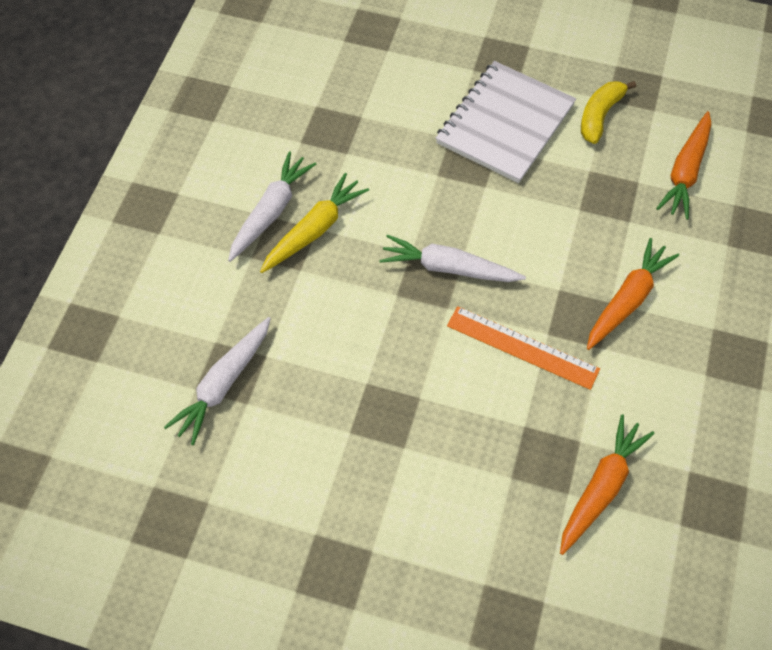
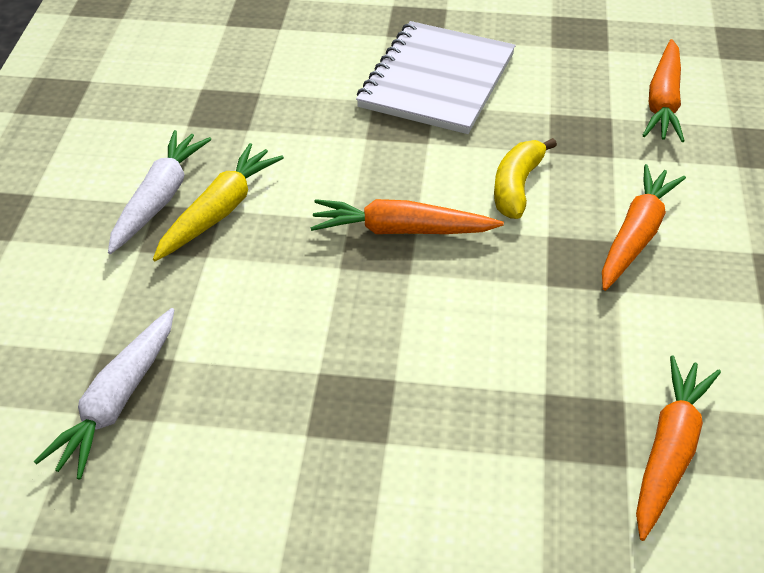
camera: 10 degrees left, 15 degrees down
white carrot [379,234,526,282] -> orange carrot [310,199,504,234]
orange ruler [447,306,600,390] -> none
yellow banana [581,81,636,144] -> yellow banana moved to [494,138,557,219]

